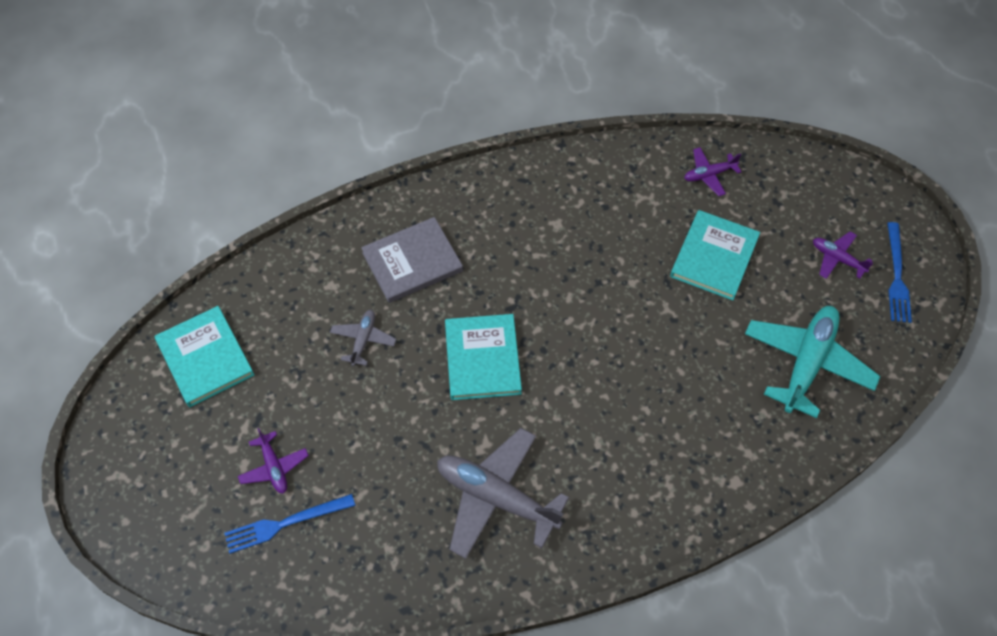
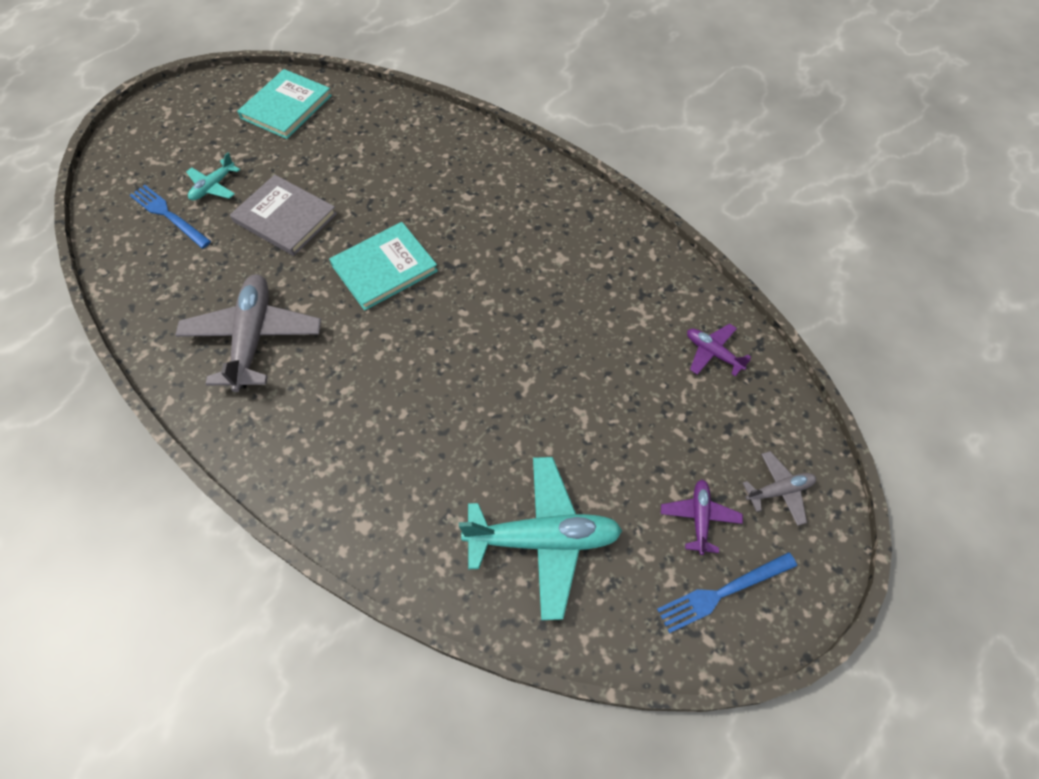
camera: 60 degrees right, 0 degrees up
purple plane [238,428,309,494] -> turquoise plane [186,153,240,200]
grey plane [330,310,396,366] -> grey plane moved to [743,451,816,526]
grey book [361,217,463,303] -> grey book moved to [230,175,337,256]
turquoise book [670,210,760,300] -> none

